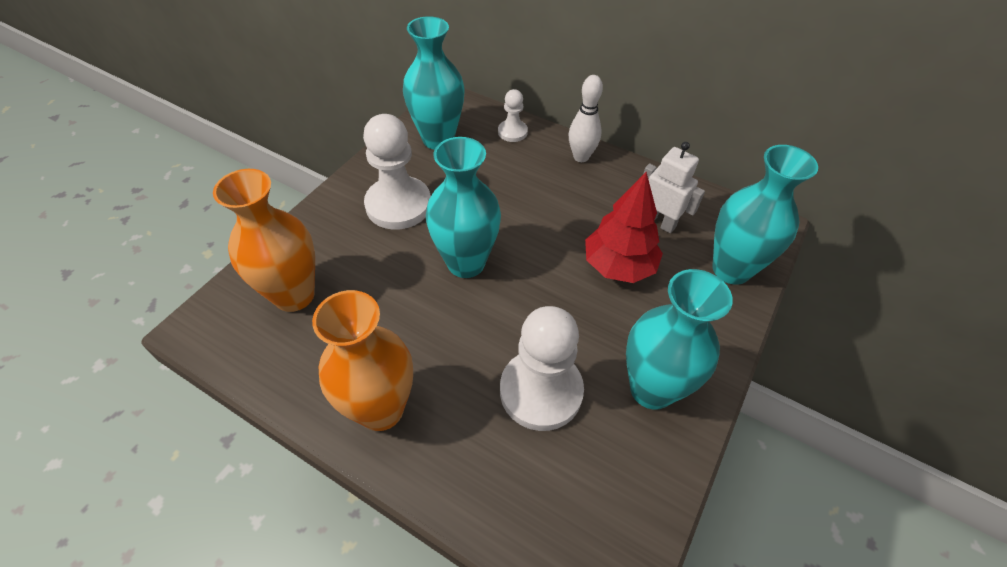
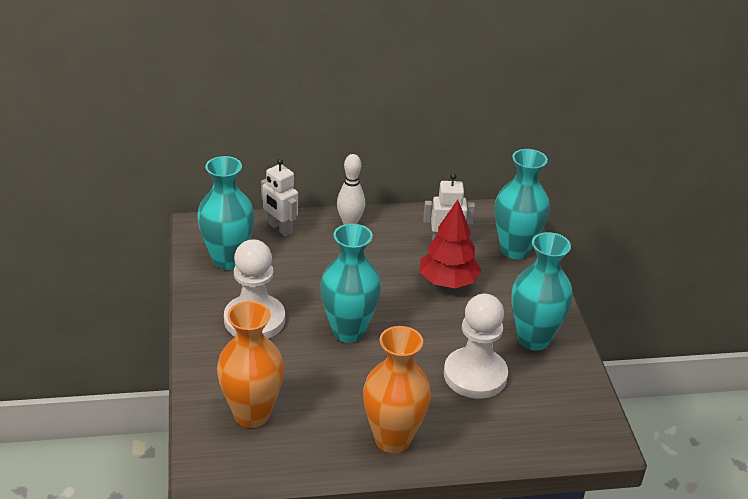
camera: 40 degrees left, 15 degrees down
white pawn [498,89,528,142] -> white robot [261,158,298,236]

